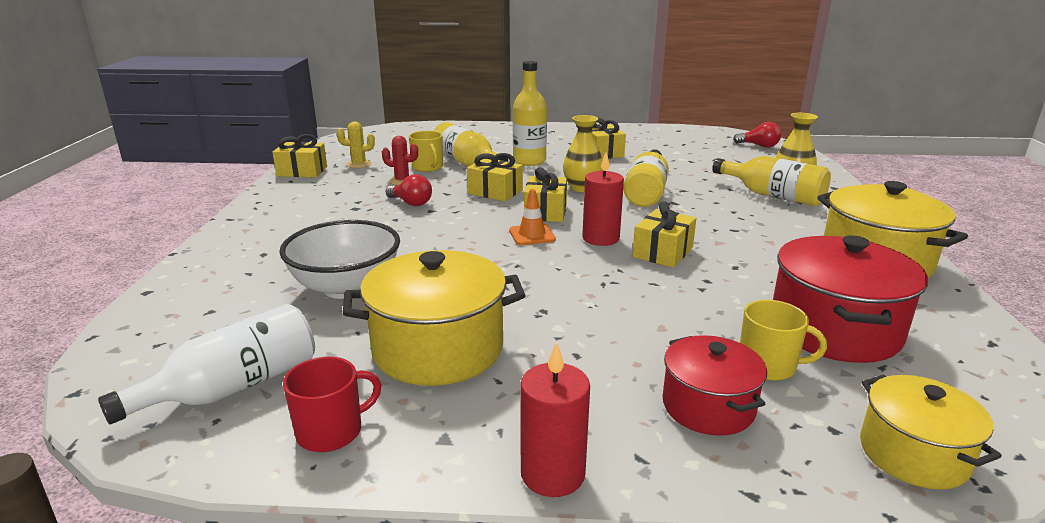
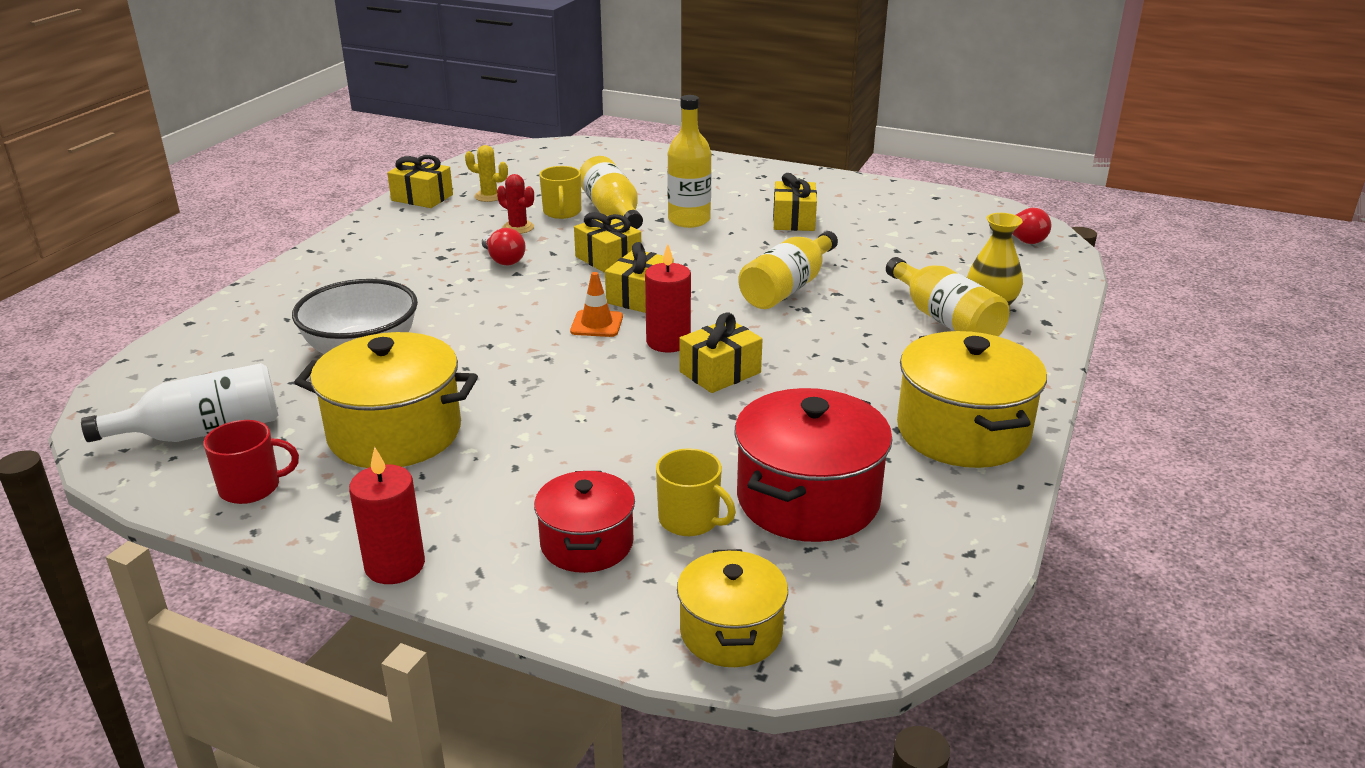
camera: 20 degrees right, 5 degrees up
yellow vase [563,115,603,192] -> none

